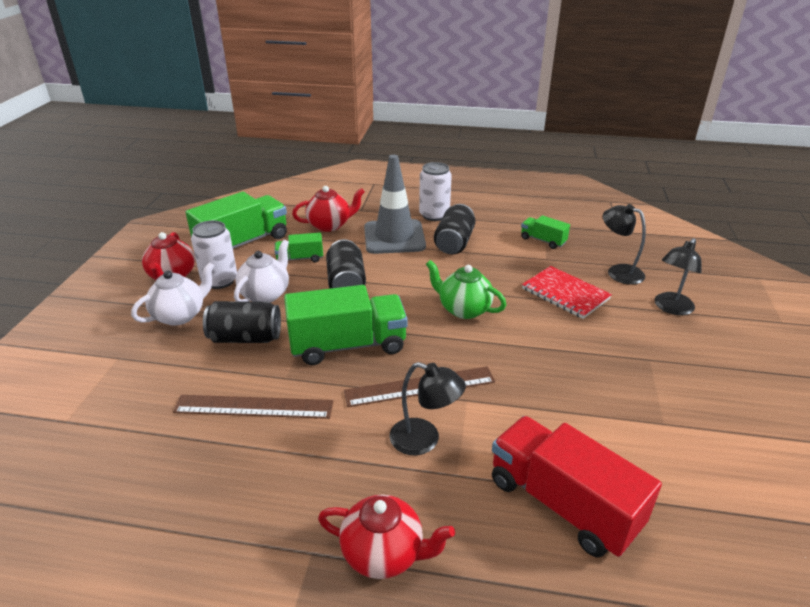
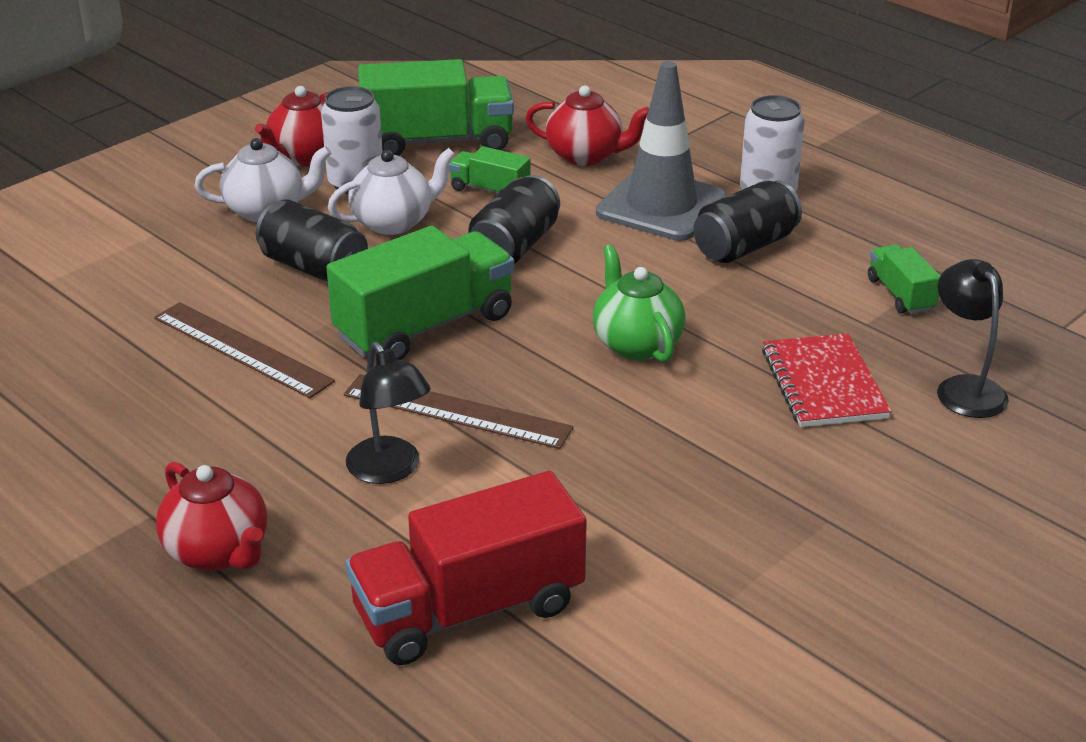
camera: 35 degrees right, 0 degrees up
green truck [284,285,408,365] -> green truck turned 60 degrees counterclockwise [326,226,514,360]
red truck [492,416,662,558] -> red truck turned 105 degrees counterclockwise [346,471,587,665]
black lamp [655,238,701,315] -> none

